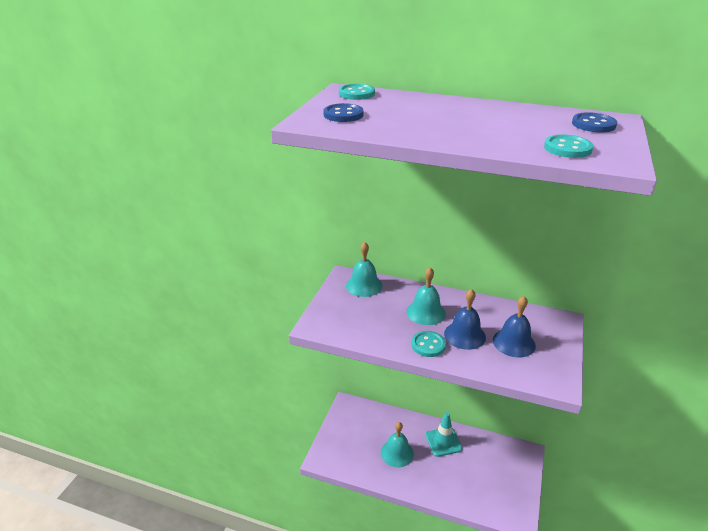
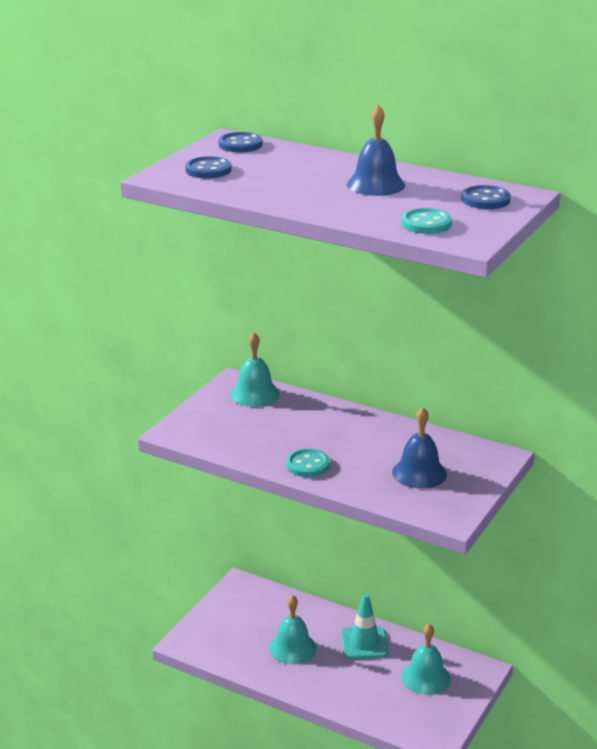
camera: 10 degrees right, 5 degrees down
turquoise button [339,84,375,100] -> blue button [218,132,262,152]
turquoise bell [406,267,446,325] -> turquoise bell moved to [401,624,451,695]
blue bell [444,289,486,350] -> blue bell moved to [347,105,405,196]

